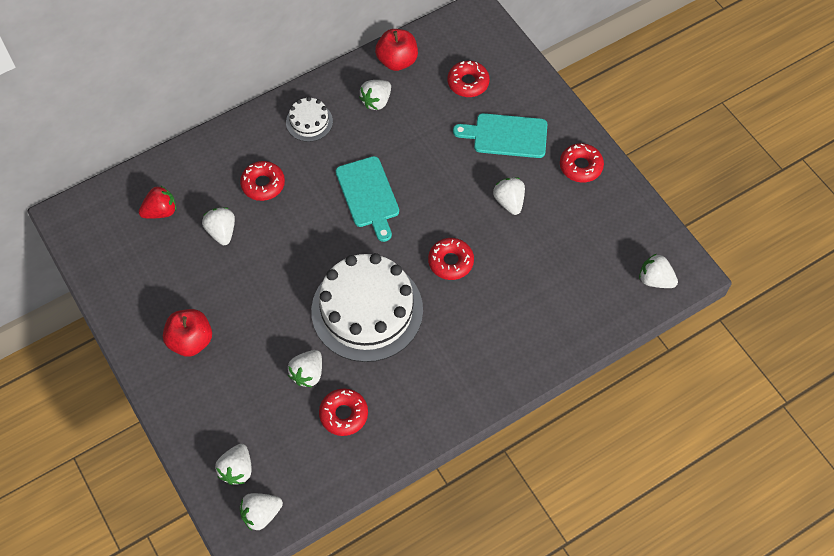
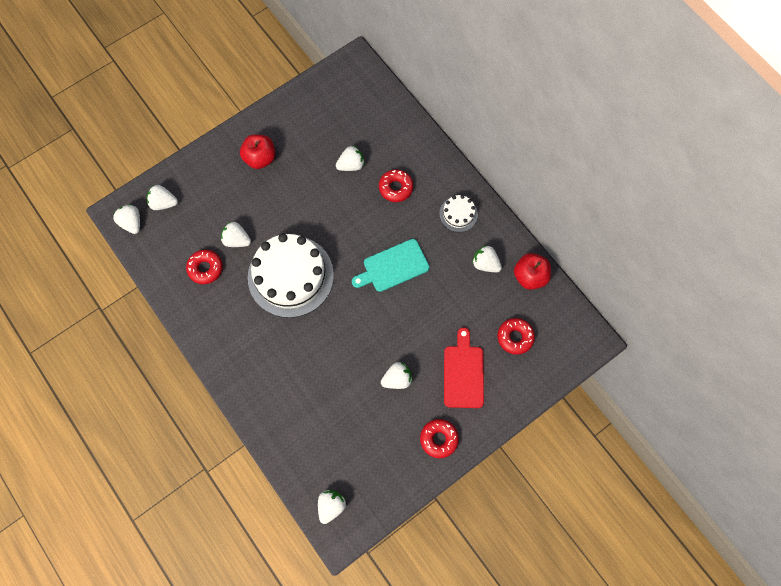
camera: 85 degrees right, 10 degrees up
red strawberry [139,185,176,219] -> none
red donut [428,238,474,280] -> none
turquoise cutting board [453,113,547,158] -> red cutting board [444,327,484,408]

